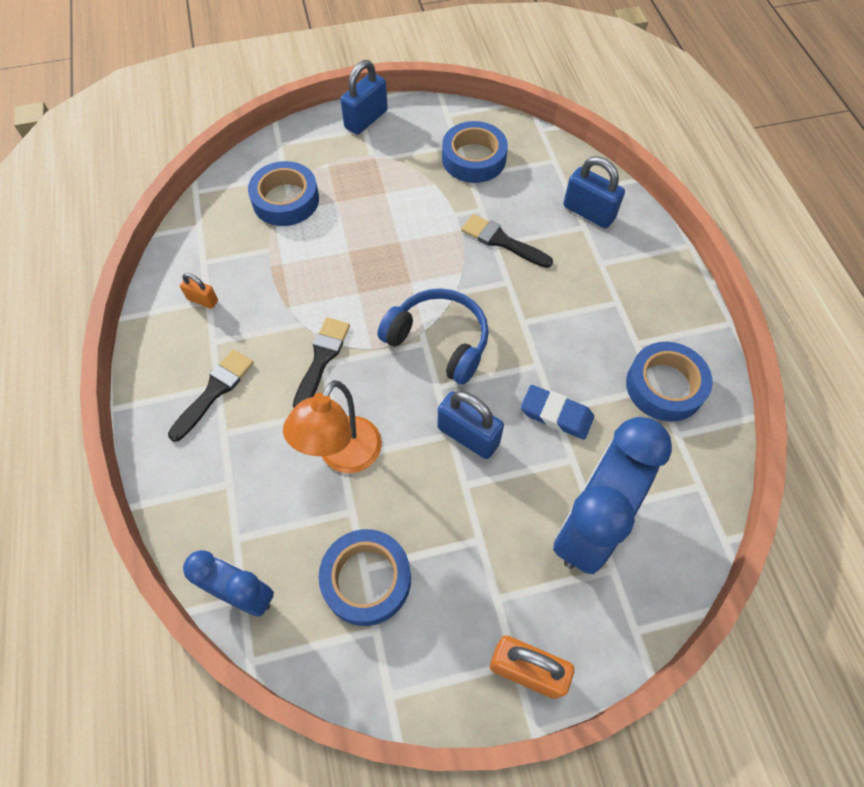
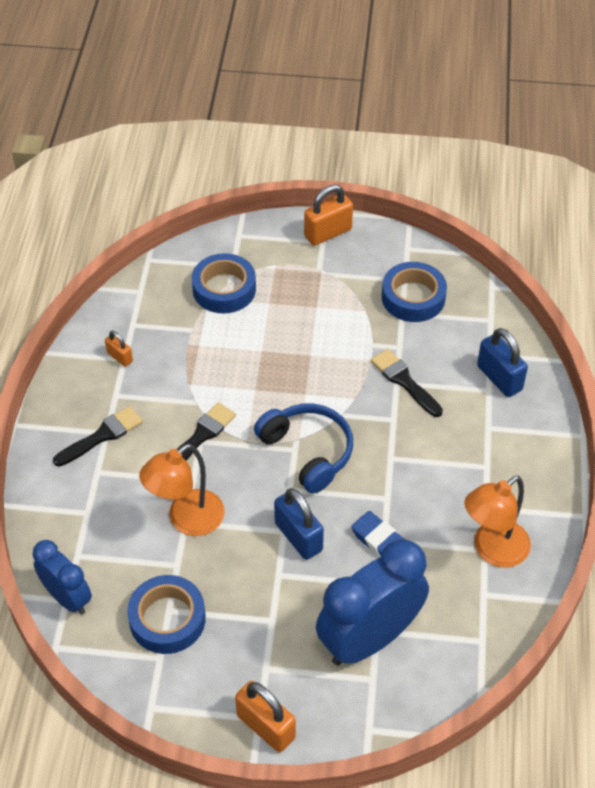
camera: 20 degrees right, 10 degrees down
blue padlock [340,60,388,135] -> orange padlock [304,185,353,246]
blue tape [626,342,713,422] -> orange lamp [464,476,531,568]

